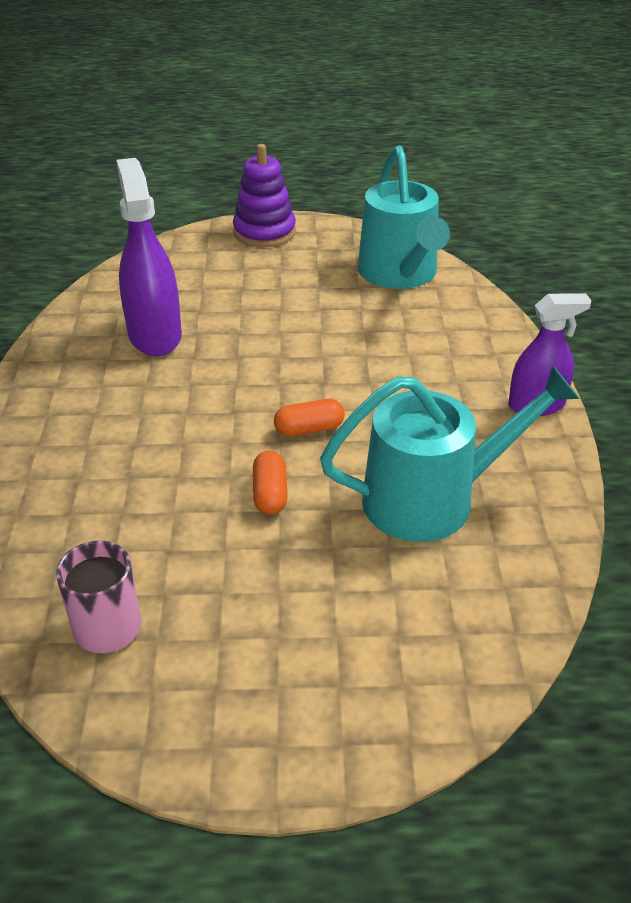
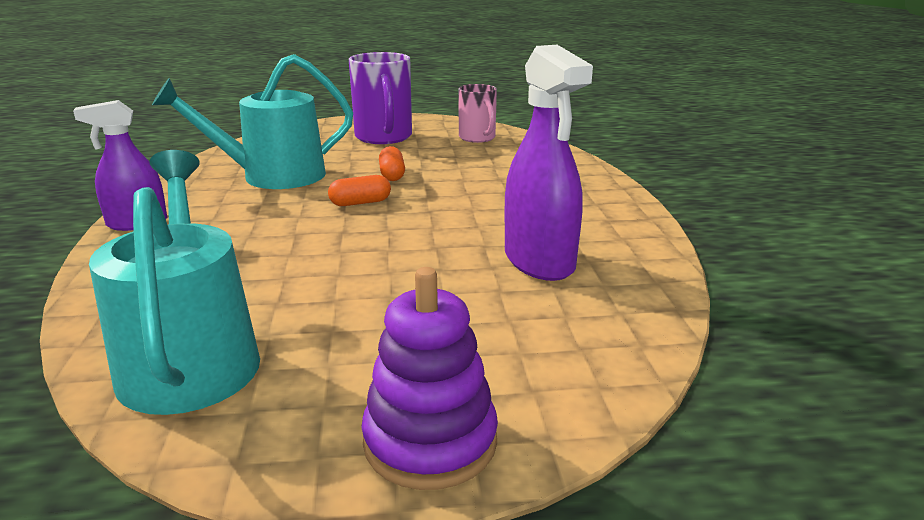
camera: 175 degrees right, 15 degrees down
none -> purple mug [349,52,412,144]

